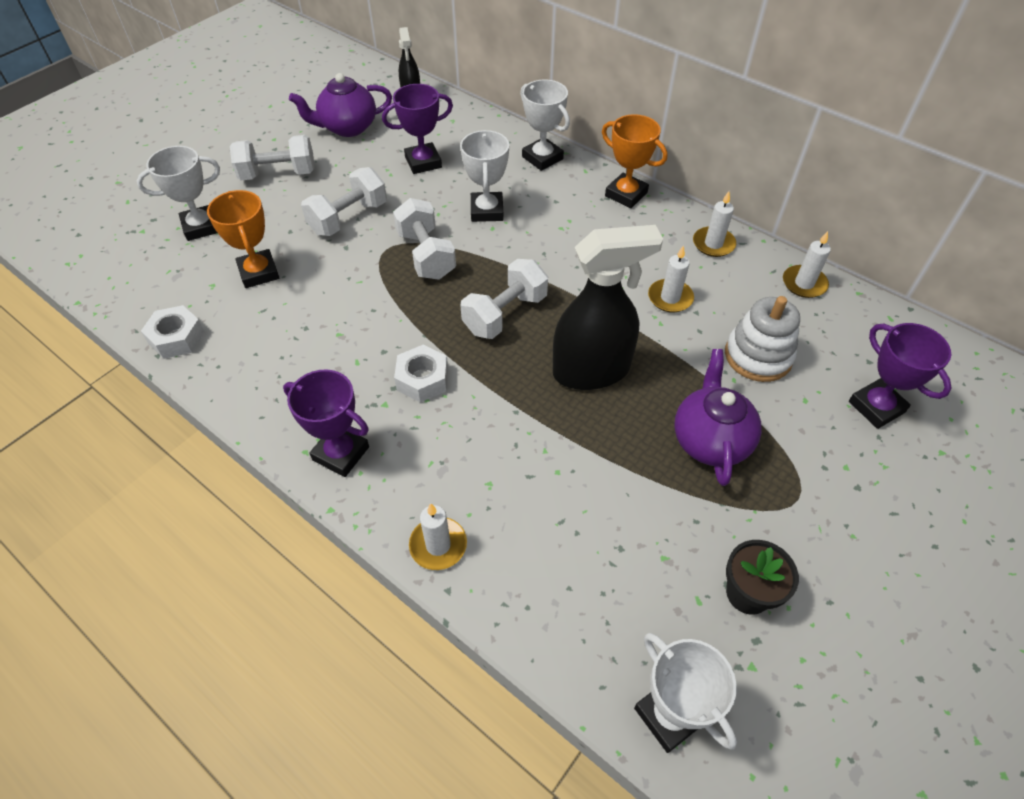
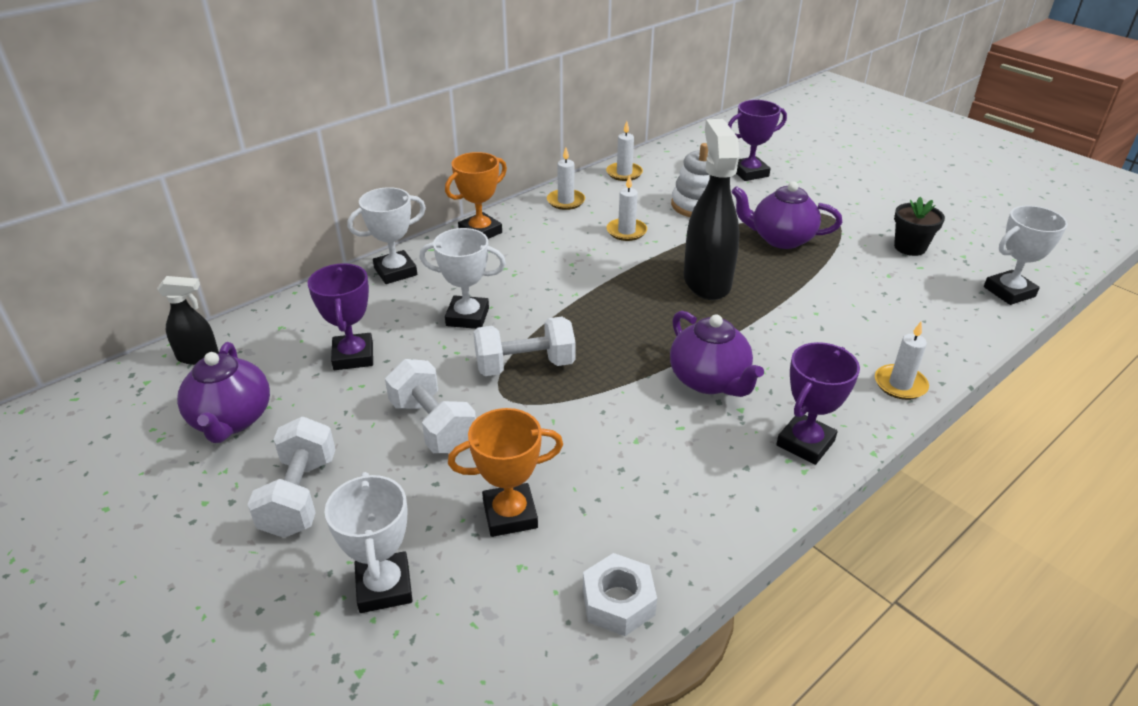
camera: 80 degrees left, 15 degrees down
white nut [394,345,448,403] -> purple teapot [670,311,764,397]
white dumbbell [460,259,548,339] -> none

